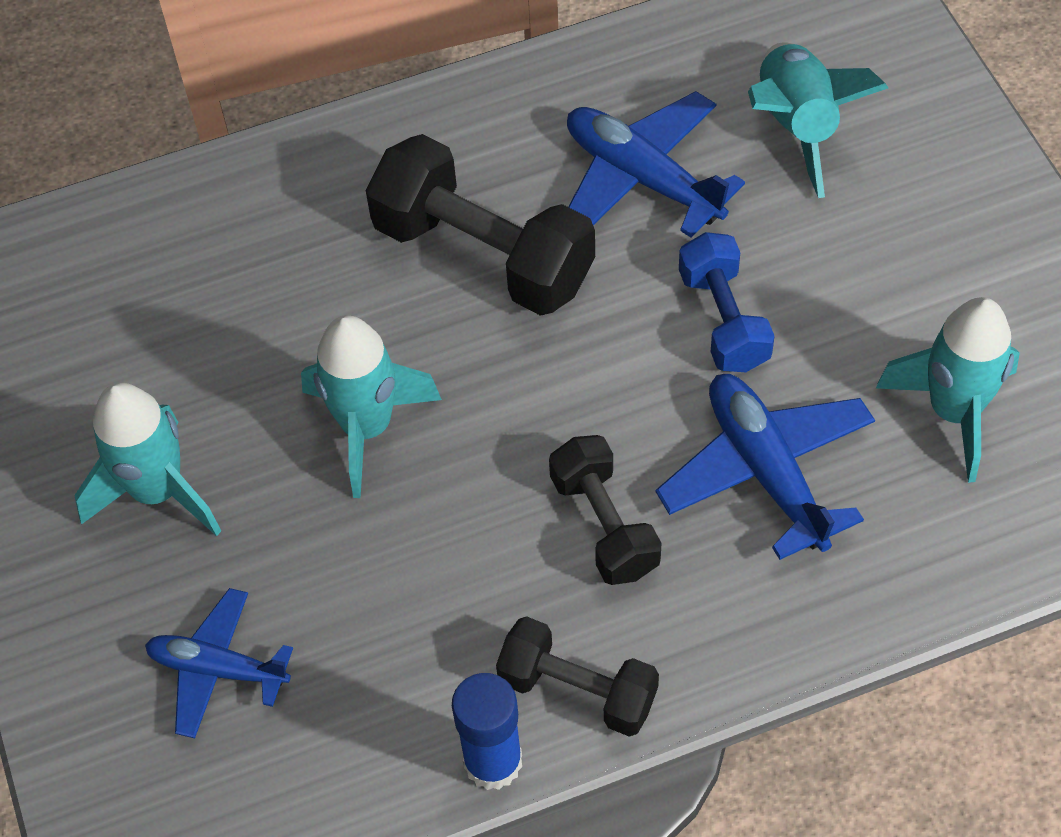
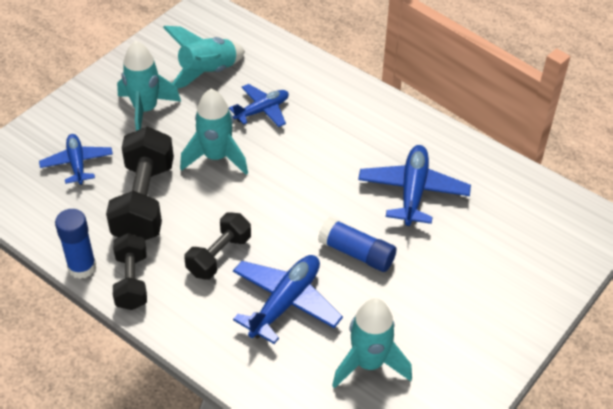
camera: 55 degrees right, 10 degrees down
black dumbbell [366,134,595,316] -> black dumbbell moved to [106,126,174,240]
blue dumbbell [679,232,775,372] -> blue glue stick [318,217,397,272]
turquoise rocket [748,42,888,198] -> turquoise rocket moved to [163,26,245,89]
none -> blue plane [229,84,289,127]

